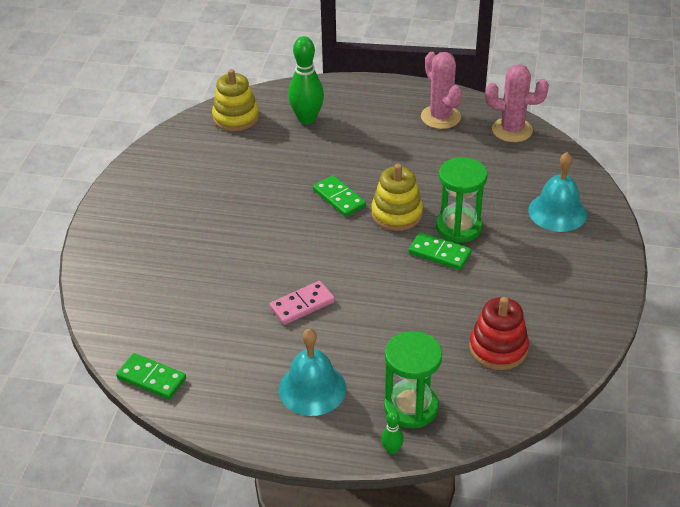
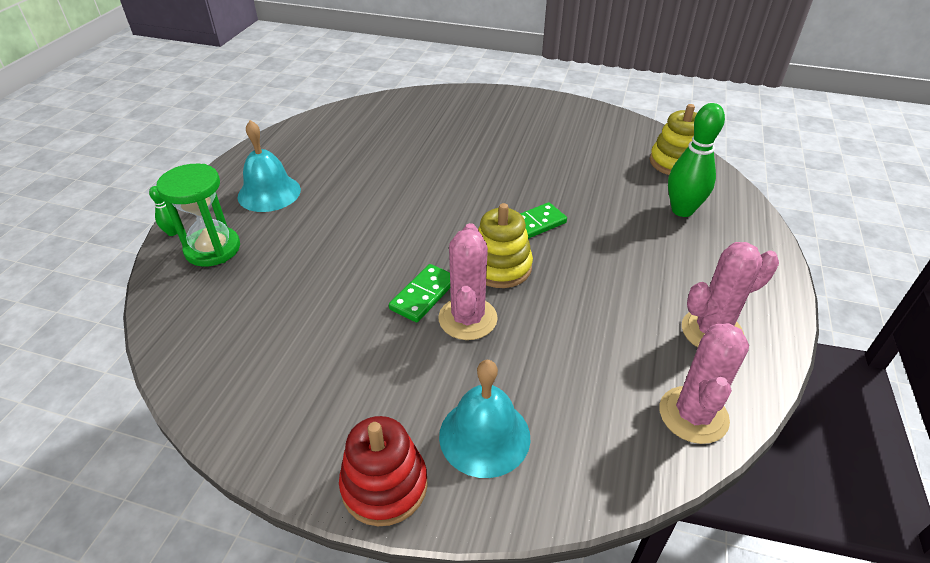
camera: 95 degrees right, 0 degrees up
green domino [116,353,186,399] -> none
pink domino [269,281,335,325] -> none
green hourglass [436,157,487,243] -> pink cactus [438,223,498,340]
red stacking toy [469,297,529,370] -> red stacking toy moved to [339,416,428,526]

